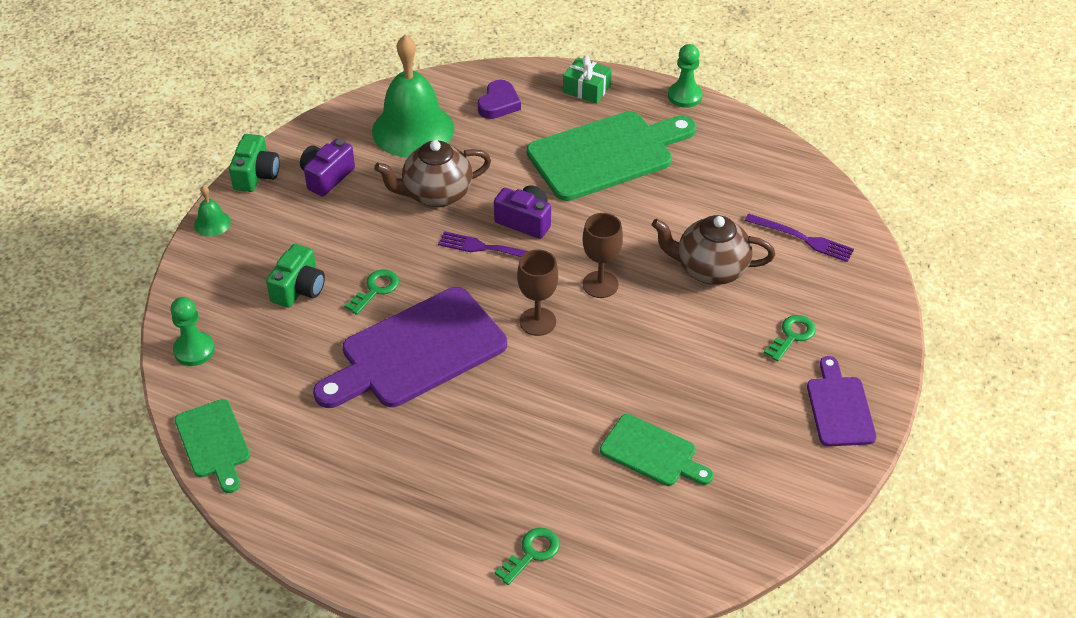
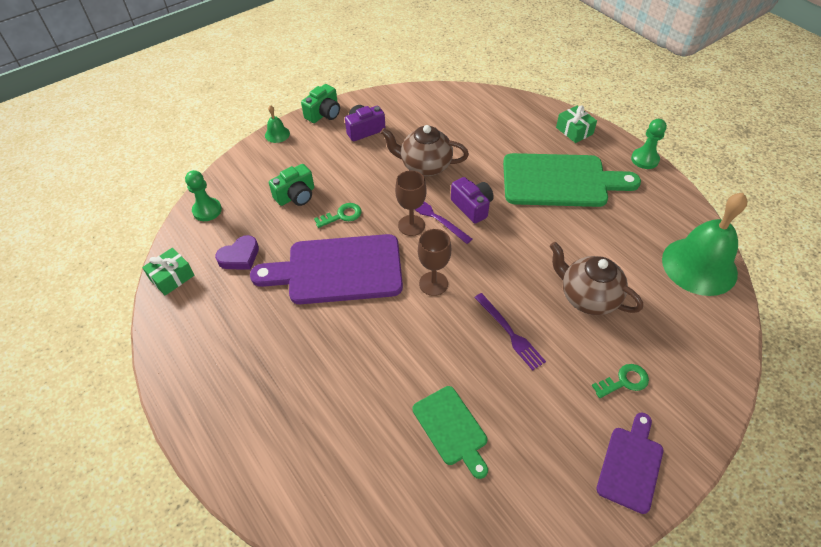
camera: 30 degrees right, 5 degrees up
green cutting board [175,399,250,493] -> green gift [142,248,194,296]
green bell [372,35,454,157] -> green bell moved to [662,193,747,296]
purple heart [478,80,521,119] -> purple heart moved to [215,235,259,270]
green key [494,528,560,585] -> none
brown goblet [583,213,623,298] -> brown goblet moved to [395,171,427,236]
purple fork [744,213,854,262] -> purple fork moved to [474,293,546,371]

